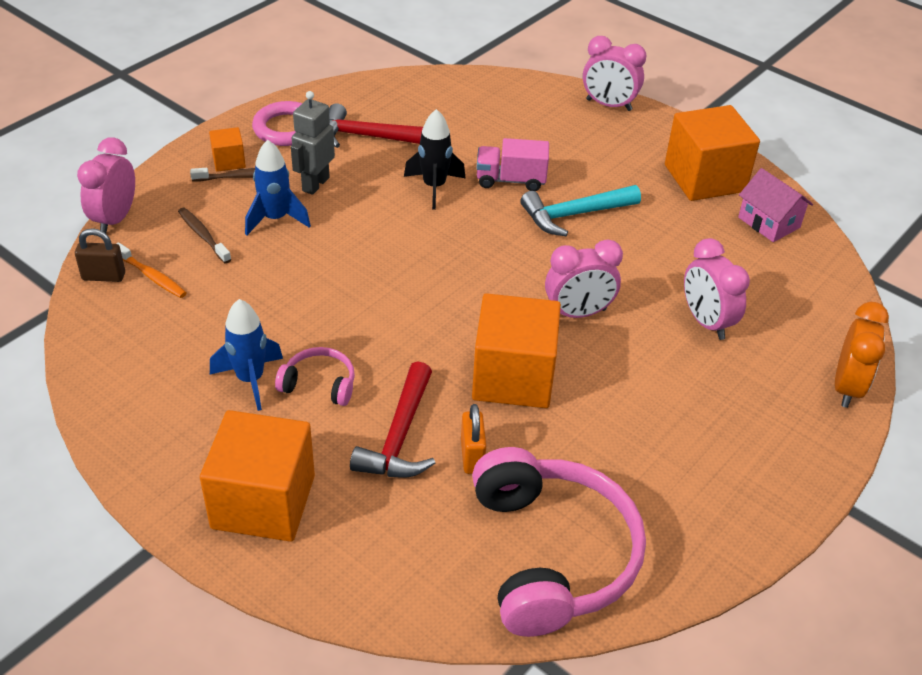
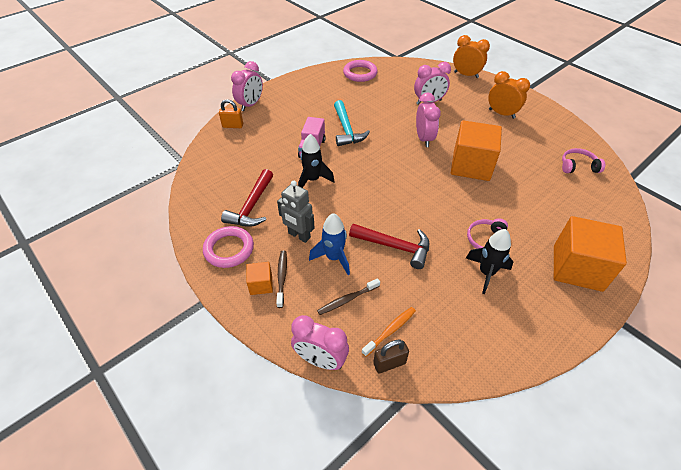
camera: 80 degrees left, 5 degrees up
brown padlock [75,228,125,282] -> brown padlock turned 60 degrees clockwise [373,340,409,373]
blue rocket [210,299,283,411] -> black rocket [466,229,513,294]
red hammer [350,361,435,478] -> red hammer moved to [349,224,429,269]
orange padlock [461,404,486,474] -> orange padlock moved to [219,99,243,128]
pink headphones [472,447,646,637] -> pink headphones [562,148,605,173], size x0.45
orange cube [665,105,760,201] -> none
pink house [738,168,813,242] -> pink ring [343,60,378,82]
none -> orange clock [488,71,530,119]

